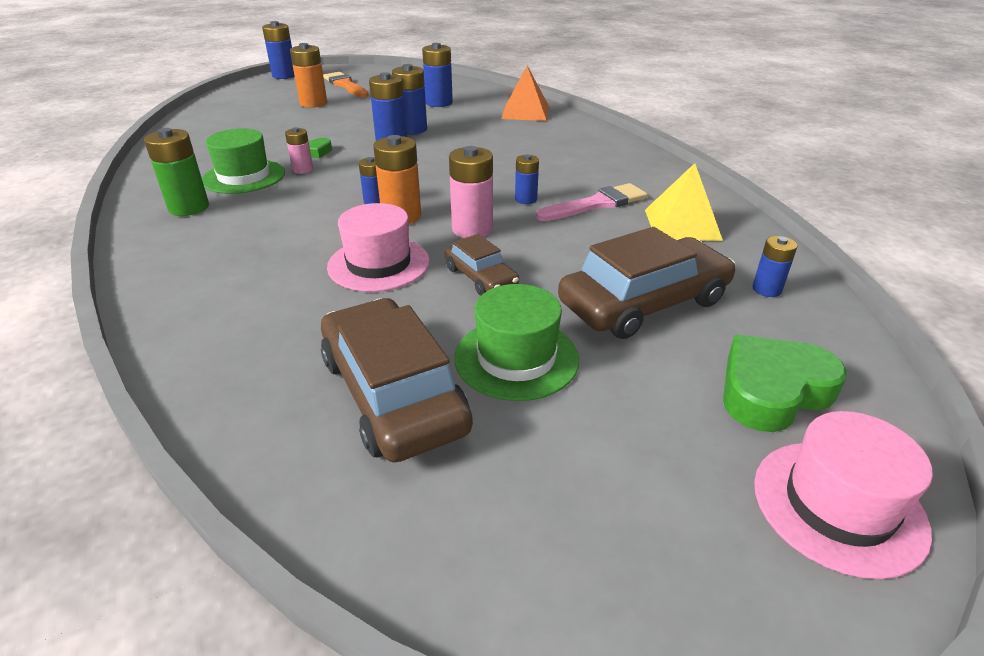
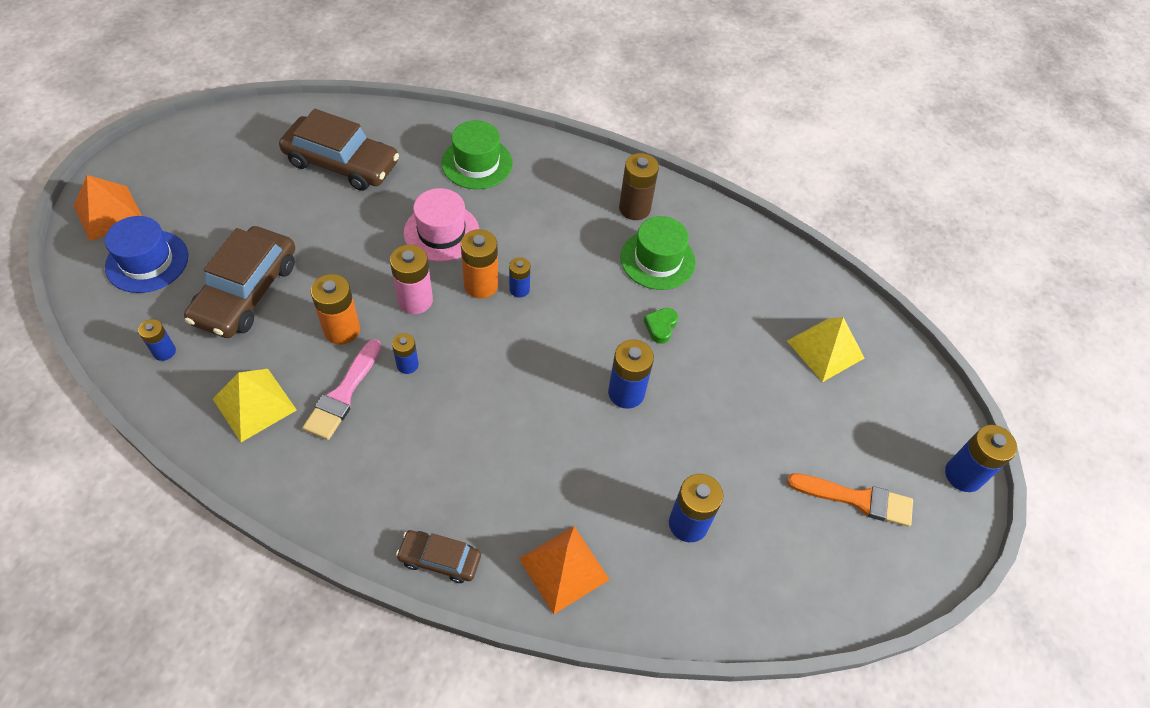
camera: 135 degrees right, 20 degrees up
green battery [144,128,209,216] -> brown battery [619,153,659,220]
pink battery [285,127,313,174] -> none
orange battery [290,43,327,108] -> orange battery moved to [311,274,360,345]
blue battery [392,64,427,135] -> none
brown car [444,234,519,296] -> brown car moved to [396,530,481,583]
green hat [454,284,579,401] -> green hat moved to [441,120,513,189]
green heart [723,335,847,432] -> blue hat [105,216,188,293]
pink hat [754,411,933,579] -> orange pyramid [74,175,142,241]
none -> yellow pyramid [787,317,864,382]

